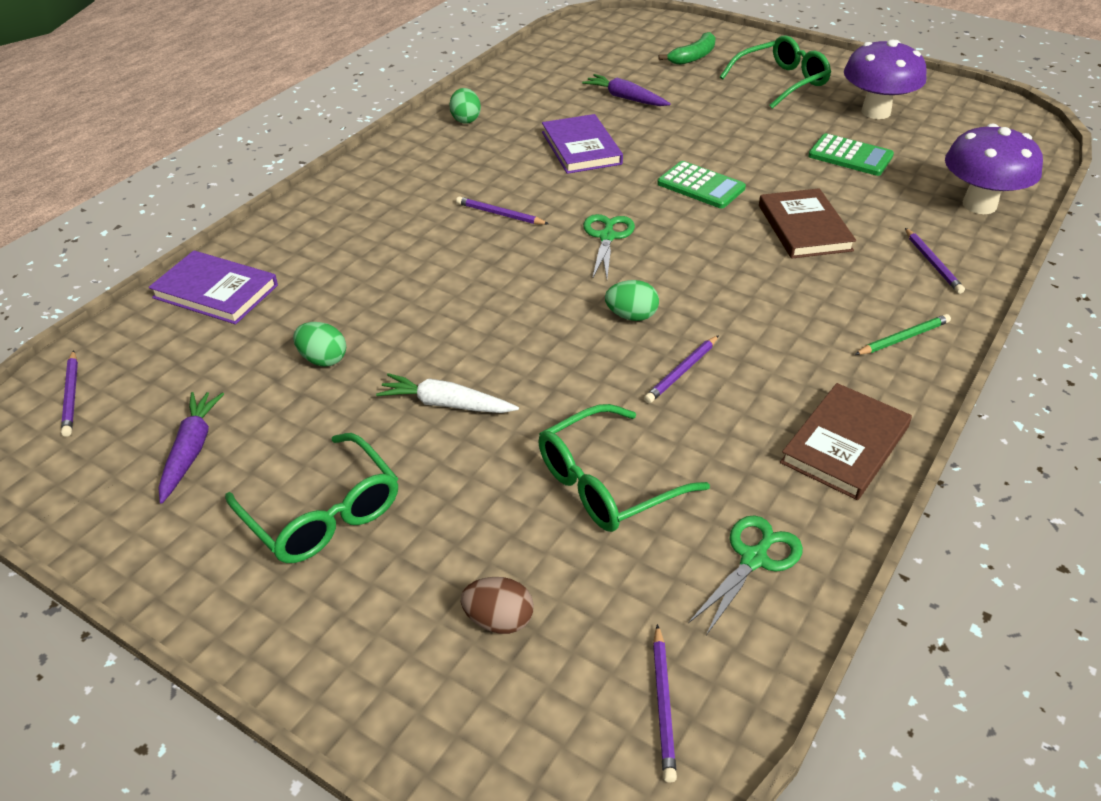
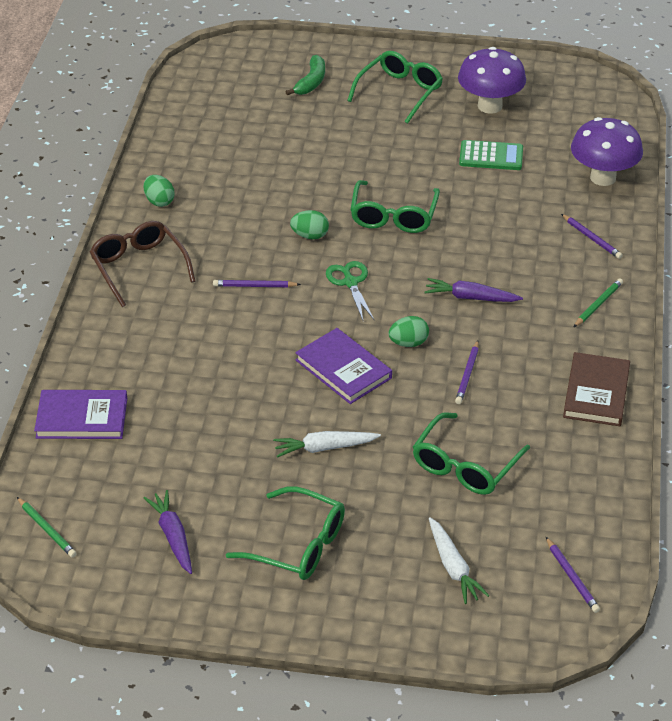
camera: 25 degrees left, 0 degrees up
purple pencil [61,350,78,437] -> green pencil [17,497,77,558]
green egg [293,322,346,366] -> green egg moved to [290,210,329,239]
brown egg [461,577,534,634] -> white carrot [429,517,489,604]
purple book [542,114,623,174] -> purple book moved to [295,328,392,404]
purple carrot [582,74,671,106] -> purple carrot moved to [424,278,523,302]
green calculator [657,161,746,208] -> green glasses [350,180,440,233]
green scissors [688,515,803,635] -> none
brown book [759,188,856,259] -> none
none -> brown glasses [90,221,196,307]

